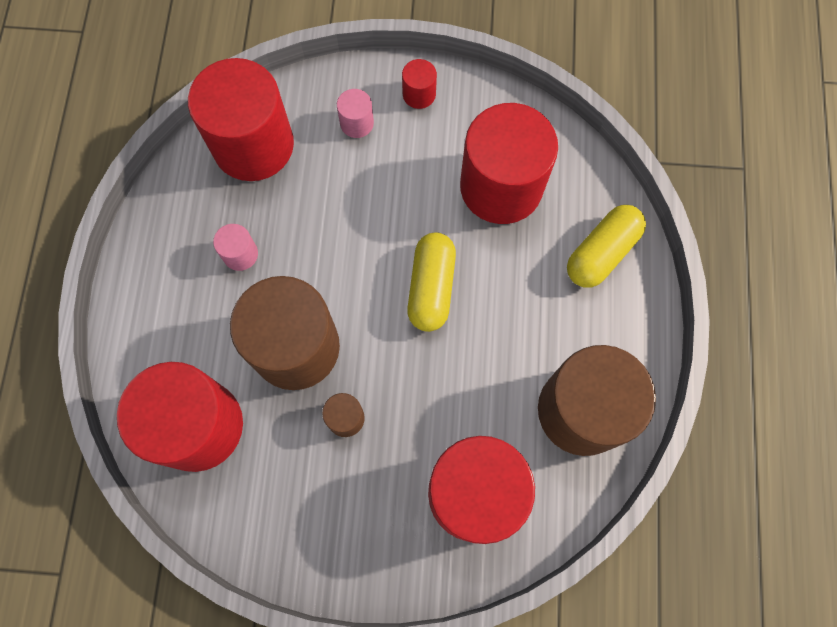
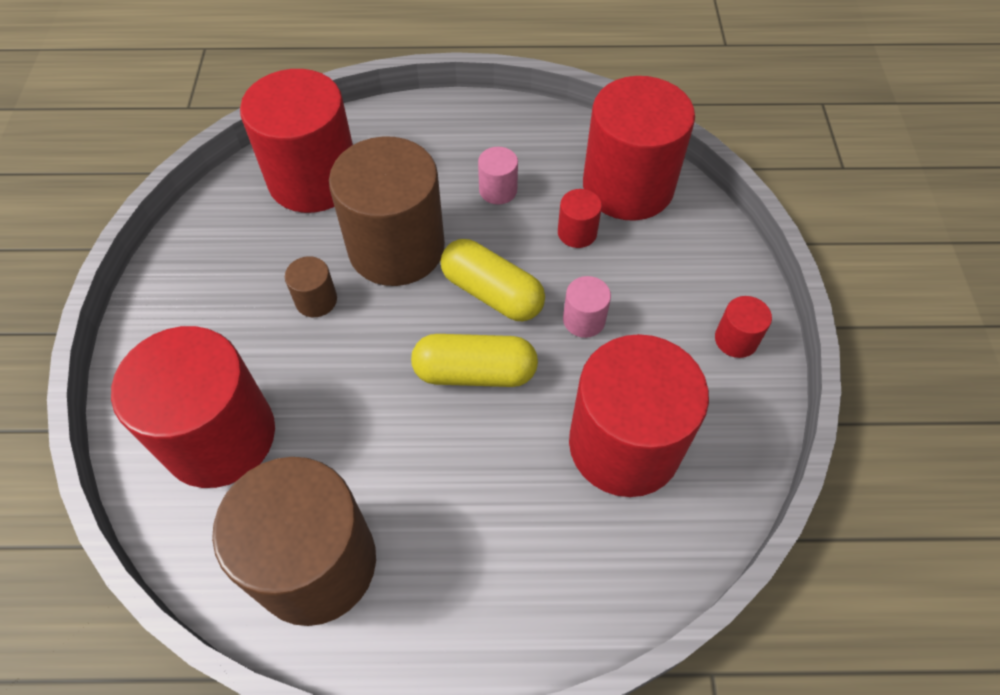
camera: 85 degrees right, 15 degrees down
pink cylinder [337,89,374,138] -> pink cylinder moved to [563,276,611,338]
yellow capsule [567,205,646,288] -> yellow capsule moved to [441,239,545,321]
none -> red cylinder [558,189,602,248]

